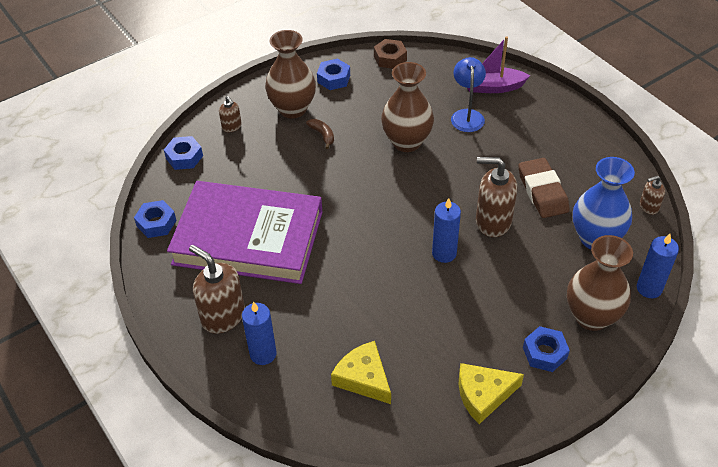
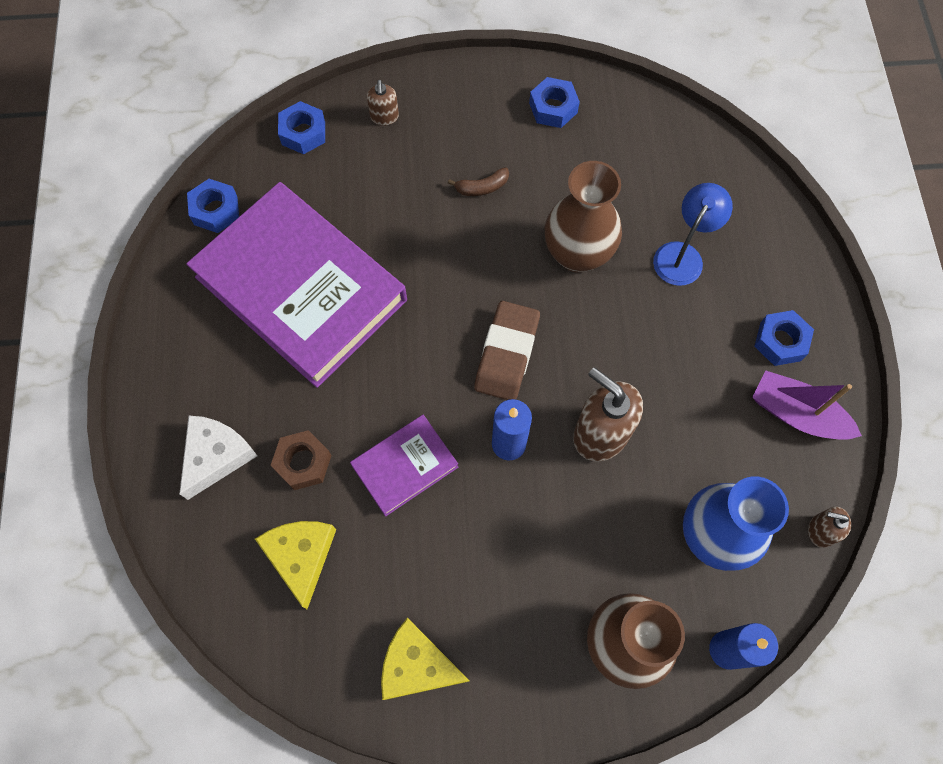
camera: 30 degrees right, 20 degrees up
brown soap dispenser [189,245,245,334] -> none
blue candle [242,301,277,365] -> white cheese [179,415,257,500]
brown vase [265,30,316,119] -> none
brown banana [306,119,334,149] -> brown banana turned 75 degrees clockwise [448,167,509,196]
brown nut [374,39,407,69] -> brown nut moved to [271,430,331,490]
purple boat [467,36,530,93] -> purple boat moved to [752,370,862,440]
brown eraser [518,158,570,218] -> brown eraser moved to [474,301,540,400]
blue nut [523,326,570,372] -> blue nut moved to [754,310,814,366]
none -> purple book [350,415,458,516]

